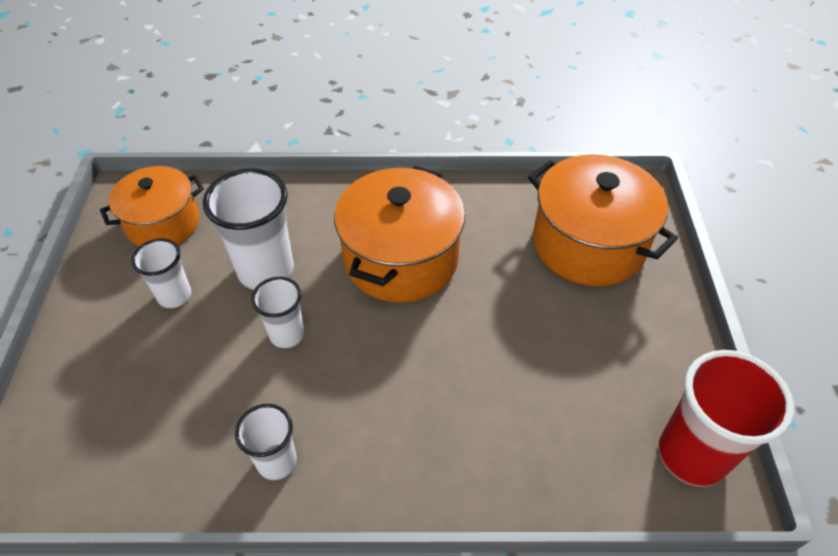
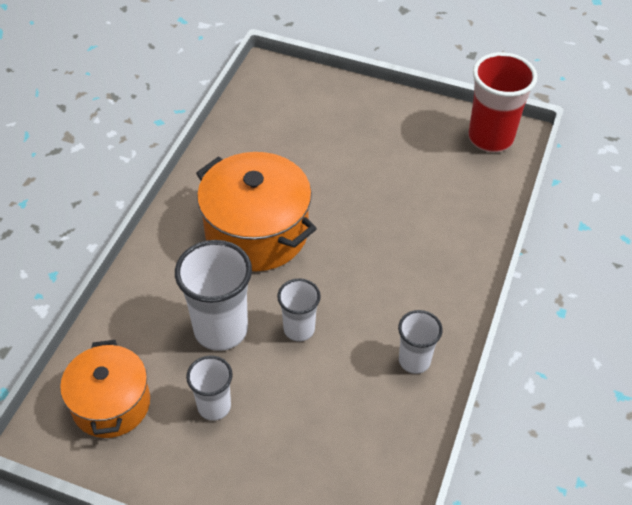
camera: 70 degrees left, 0 degrees up
orange pot [528,154,678,286] -> none

